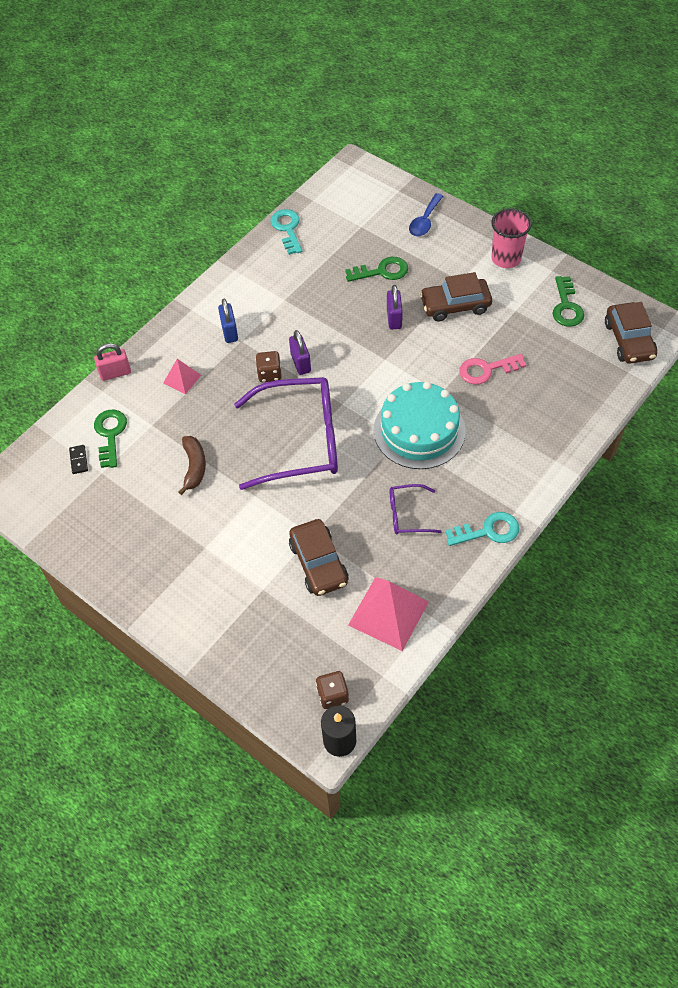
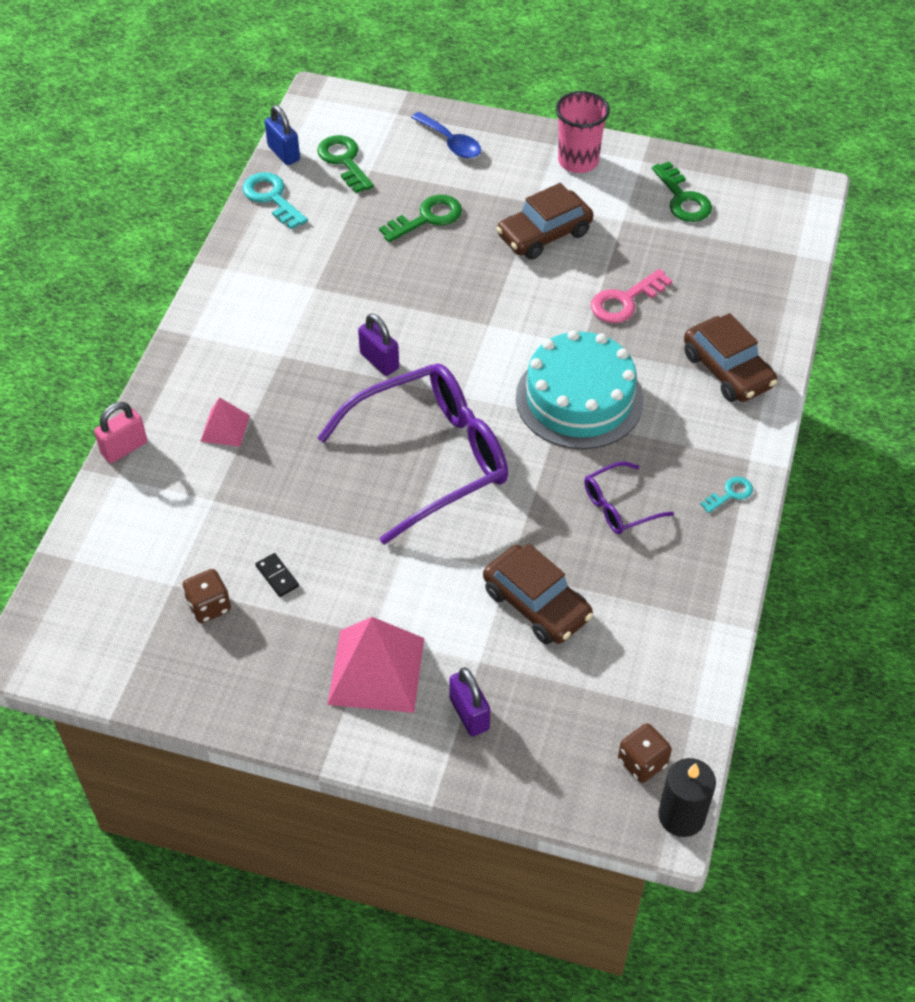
camera: 25 degrees left, 5 degrees down
black domino [69,445,88,474] -> black domino moved to [256,553,299,597]
green key [94,410,127,468] -> green key moved to [317,135,374,193]
brown banana [178,436,206,495] -> none
blue padlock [218,299,238,343] -> blue padlock moved to [265,105,300,165]
brown dice [255,351,282,382] -> brown dice moved to [183,569,231,623]
pink pyramid [348,577,429,651] -> pink pyramid moved to [327,617,424,713]
purple padlock [387,285,403,329] -> purple padlock moved to [449,667,490,736]
blue spoon [409,193,443,236] -> blue spoon turned 45 degrees counterclockwise [411,112,481,158]
turquoise key [445,512,519,546] -> turquoise key [701,477,753,513], size x0.58
brown car [605,302,657,363] -> brown car moved to [684,313,777,402]

